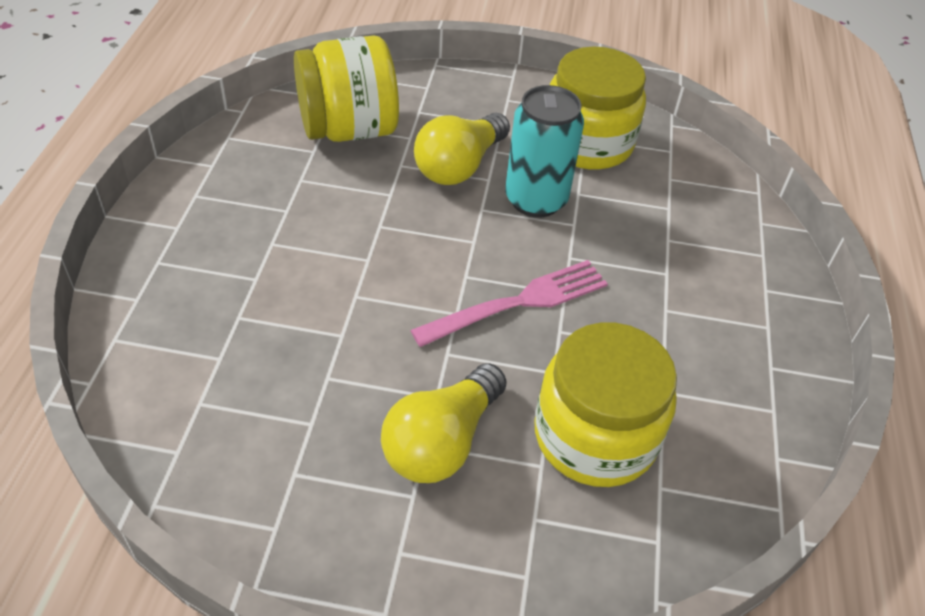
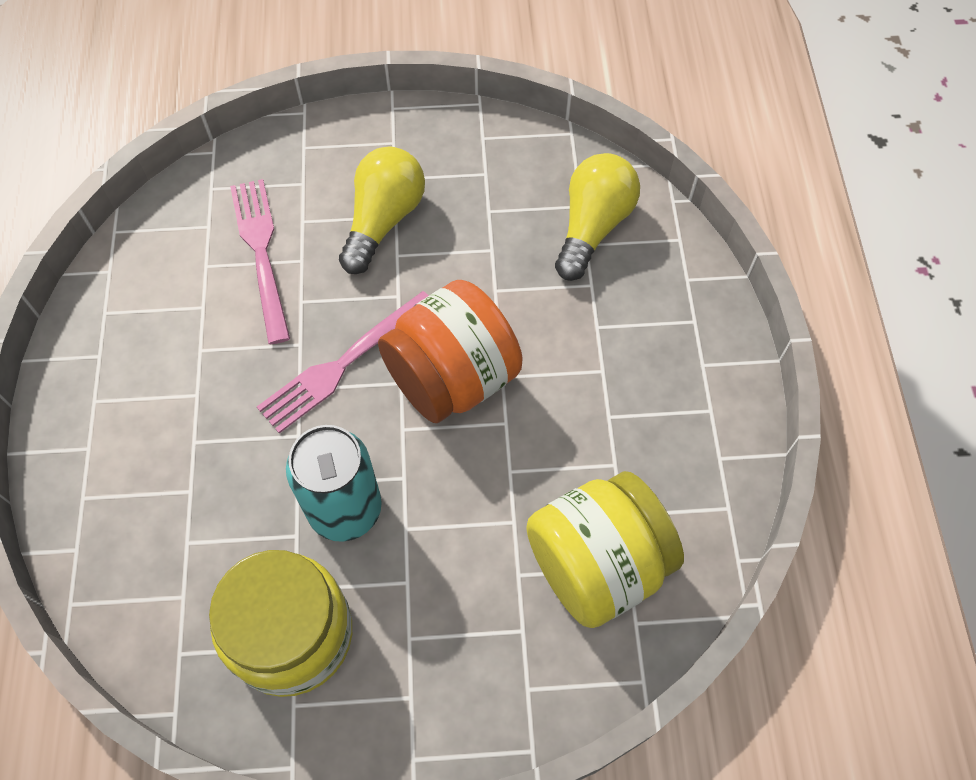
camera: 170 degrees right, 15 degrees up
yellow light bulb [414,113,510,185] -> yellow light bulb moved to [555,153,640,281]
yellow jar [534,322,677,487] -> pink fork [230,179,290,344]
none -> orange jar [378,280,523,423]

